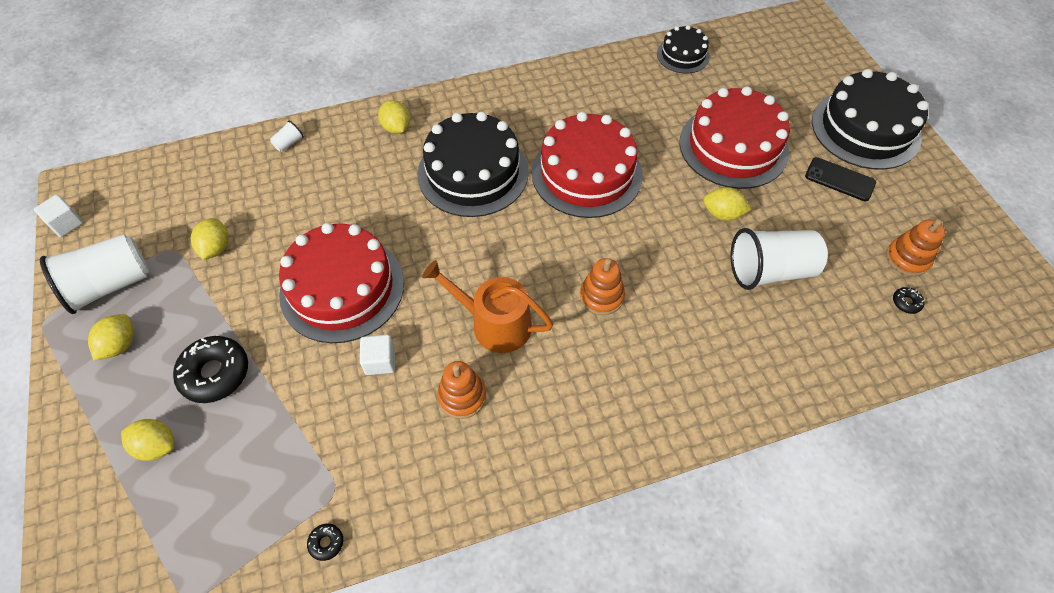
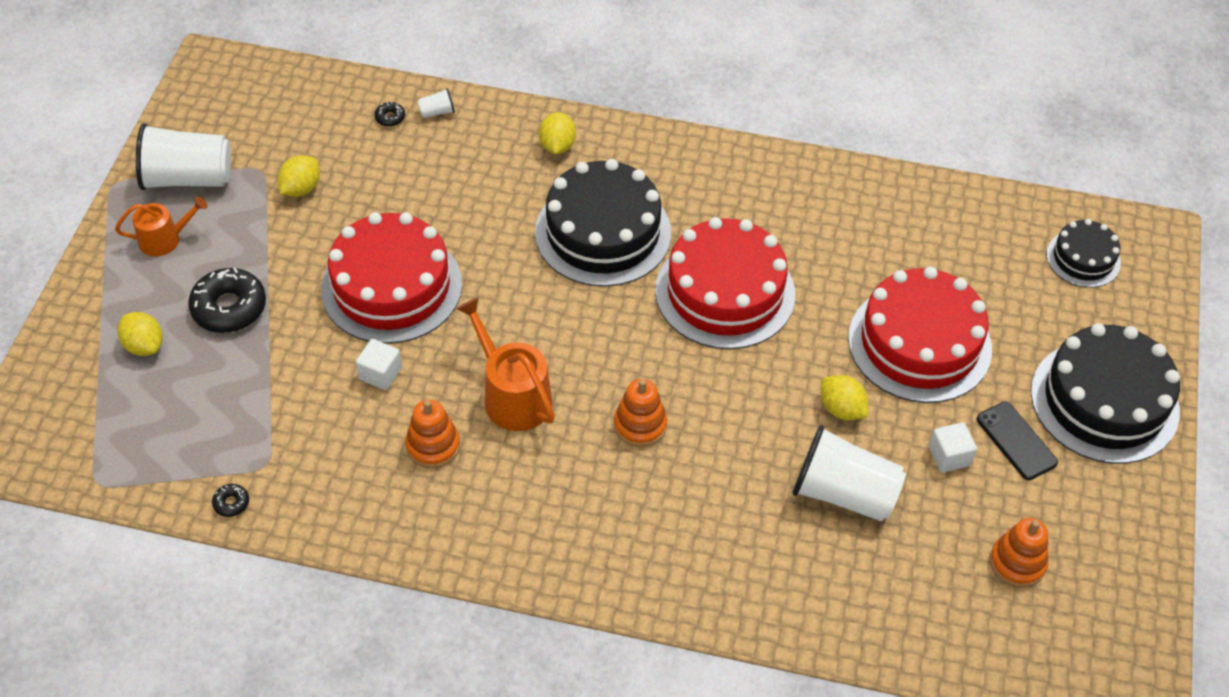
camera: 30 degrees right, 5 degrees down
white cube [34,194,83,237] -> white cube moved to [929,422,977,473]
yellow lemon [88,314,134,361] -> orange watering can [115,197,207,257]
black cake [657,25,710,74] -> black cake moved to [1047,219,1121,288]
black donut [893,287,925,314] -> black donut moved to [374,102,405,127]

